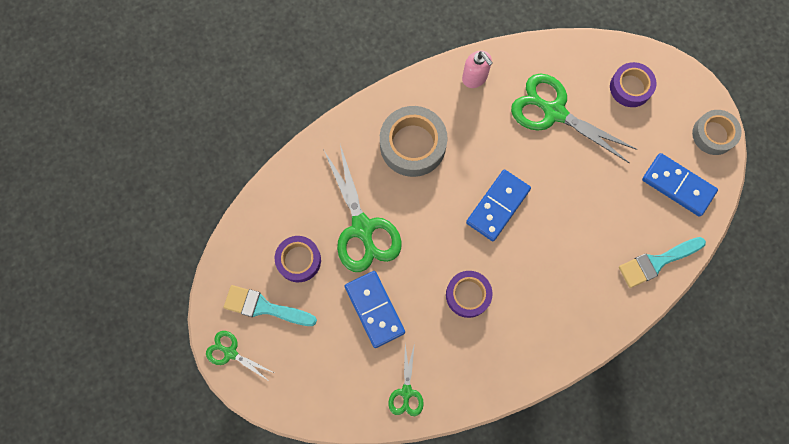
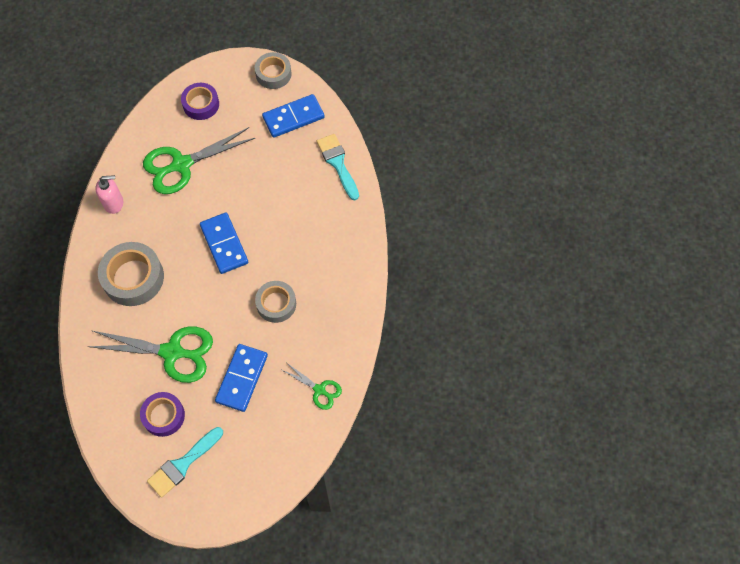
camera: 60 degrees left, 10 degrees down
green scissors [206,331,274,382] -> none
blue domino [345,271,405,348] -> blue domino turned 75 degrees counterclockwise [215,344,268,412]
purple tape [446,271,493,318] -> grey tape [255,281,296,323]
turquoise brush [619,237,706,288] -> turquoise brush turned 150 degrees clockwise [317,134,359,200]

